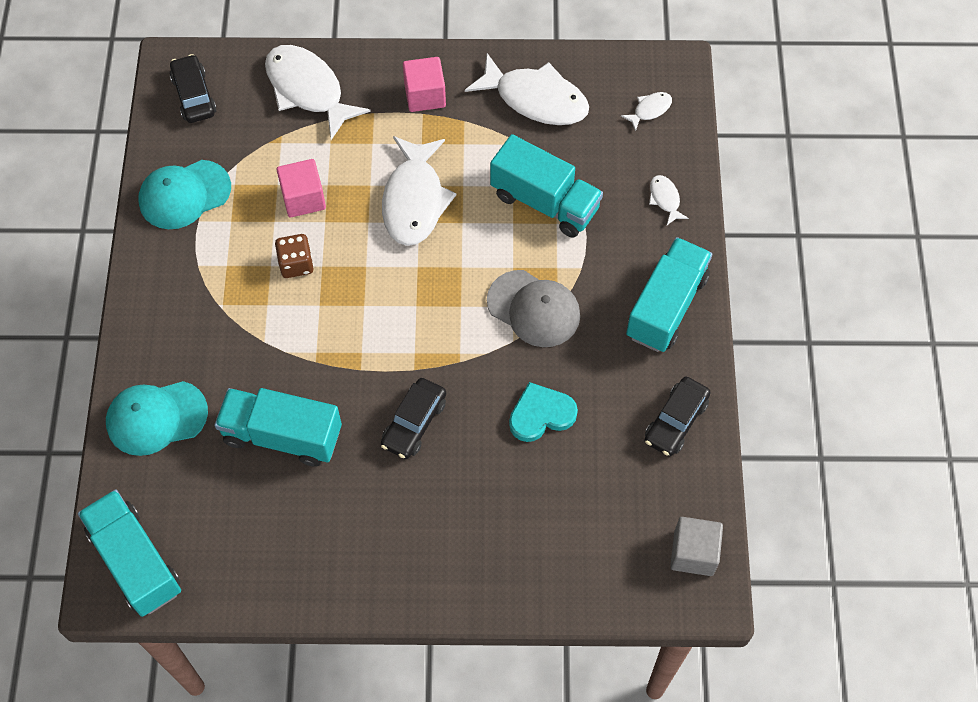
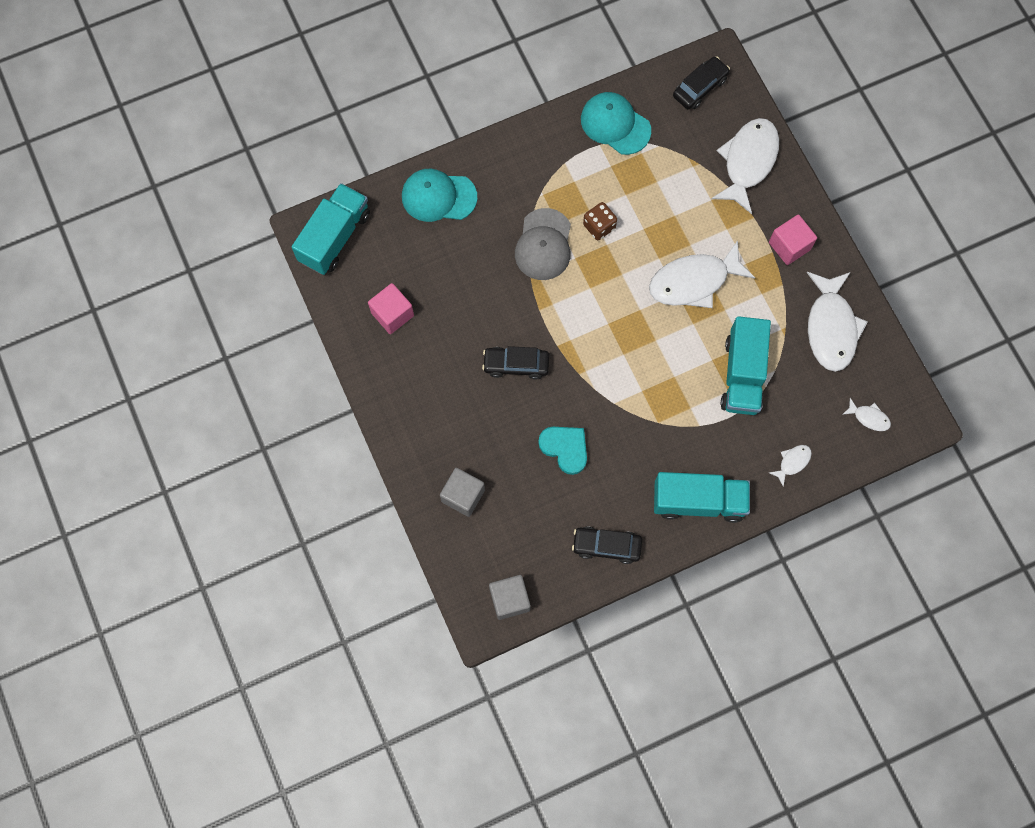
camera: 65 degrees right, 10 degrees up
turquoise cap [106,381,208,456] -> turquoise cap turned 45 degrees counterclockwise [402,169,477,222]
turquoise truck [214,388,342,467] -> none
pink cube [277,159,326,217] -> pink cube moved to [368,283,414,334]
grey cap [487,270,580,347] -> grey cap moved to [515,208,571,280]
none -> grey cube [440,468,485,517]

